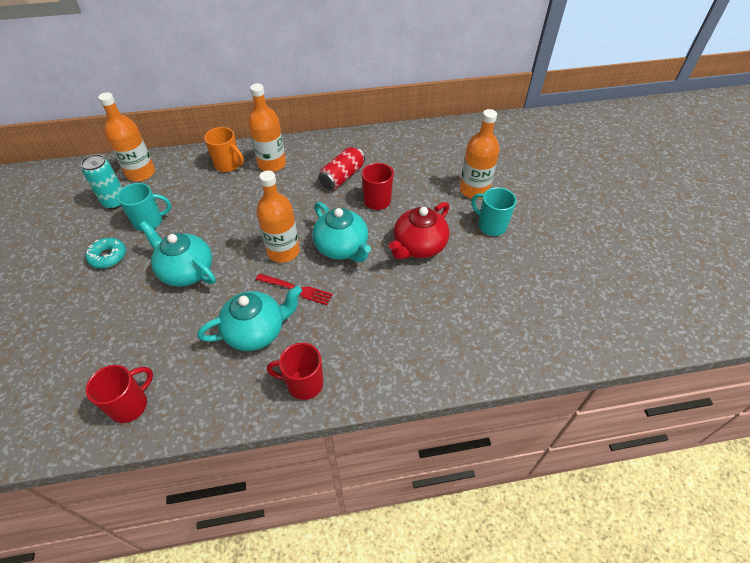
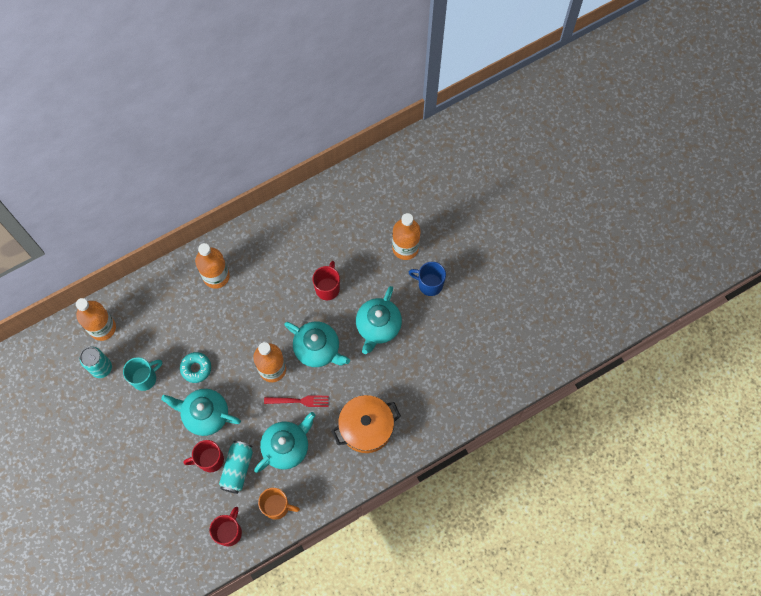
camera: 20 degrees left, 20 degrees up
turquoise donut [85,238,126,269] -> turquoise donut moved to [180,352,211,383]
orange mug [204,127,244,172] -> orange mug moved to [258,488,300,520]
red mug [267,343,323,400] -> red mug moved to [183,440,224,472]
red can [319,146,365,190] -> none
red teapot [389,202,449,260] -> turquoise teapot [356,286,402,354]
turquoise mug [471,187,516,236] -> blue mug [409,262,446,296]
none -> turquoise can [219,441,253,494]
none -> orange pot [331,395,401,453]

